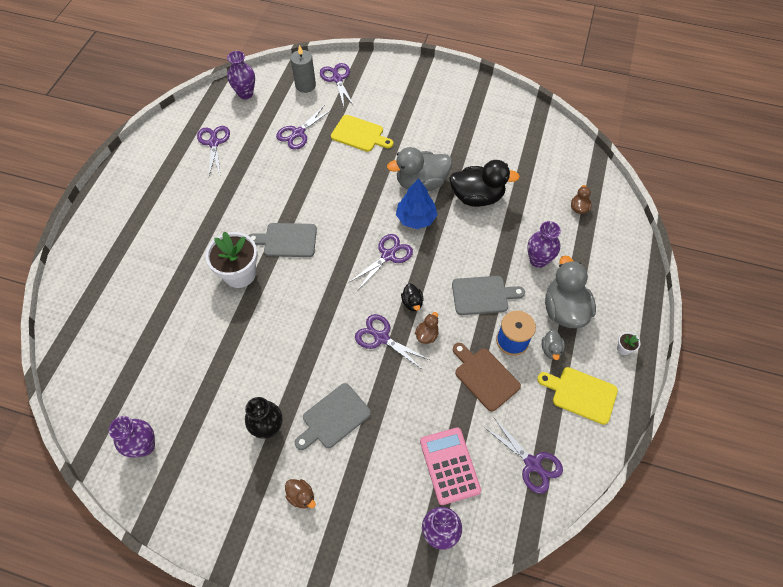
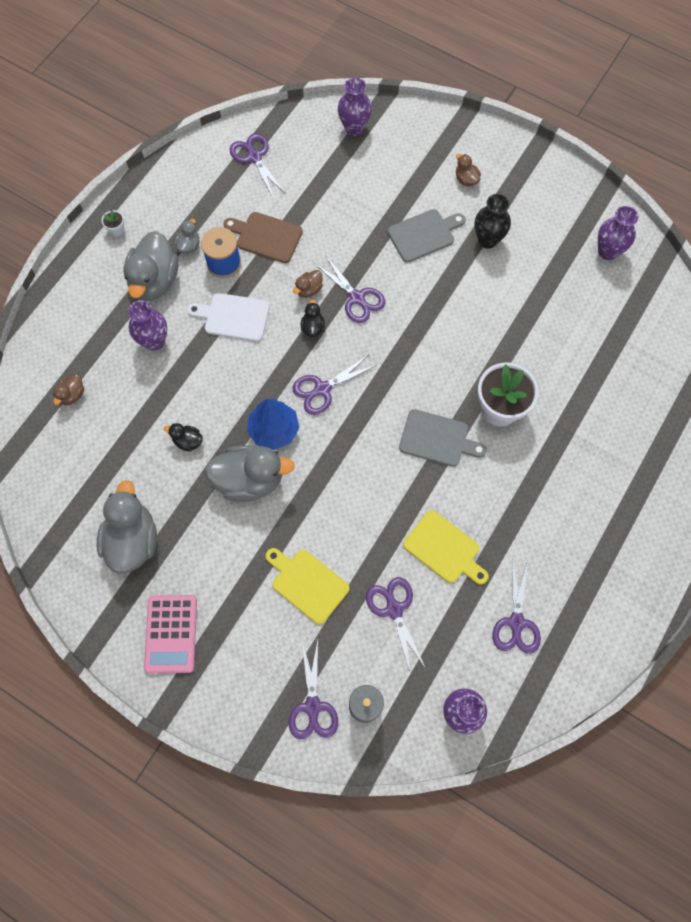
camera: 165 degrees left, 10 degrees up
purple scissors [276,106,331,150] -> purple scissors turned 75 degrees counterclockwise [366,577,426,674]
pink calculator [420,427,481,505] -> pink calculator moved to [144,595,197,673]
black duck [449,160,520,207] -> black duck [164,423,203,451], size x0.46
grey cutting board [452,276,525,315] -> white cutting board [187,293,270,342]
brown cutting board [453,343,521,412] -> brown cutting board turned 135 degrees clockwise [223,212,303,263]
yellow cutting board [537,367,618,425] -> yellow cutting board moved to [403,510,489,585]
none -> grey duck [97,480,157,573]

